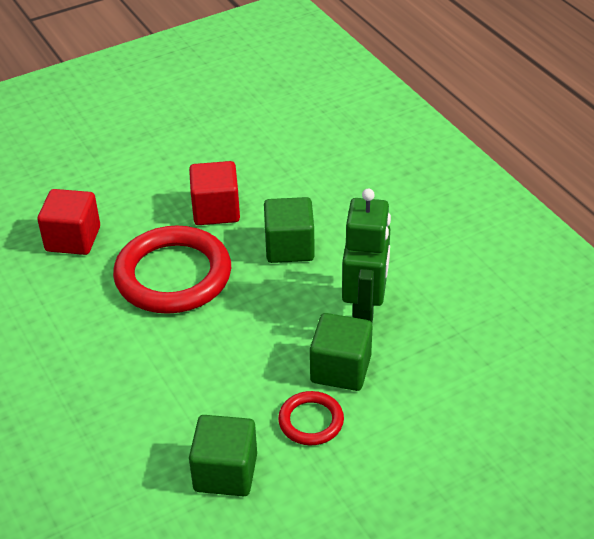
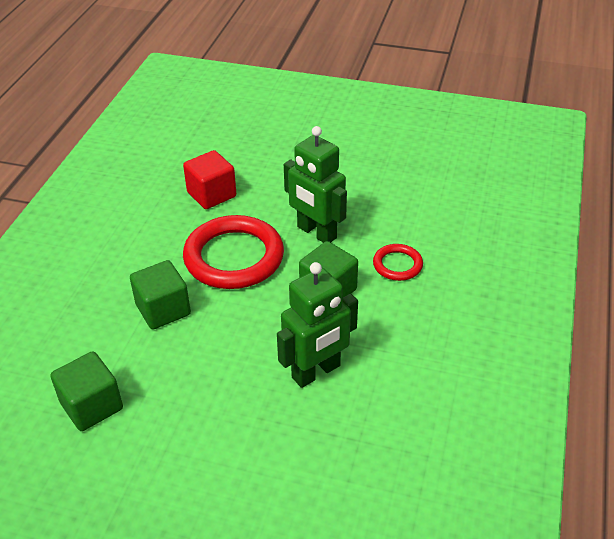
camera: 45 degrees right, 0 degrees up
red cube [189,161,240,225] -> green robot [284,126,347,243]
red ring [278,391,344,445] -> red ring moved to [373,244,423,281]
green cube [310,313,372,391] -> green cube moved to [130,260,191,329]

